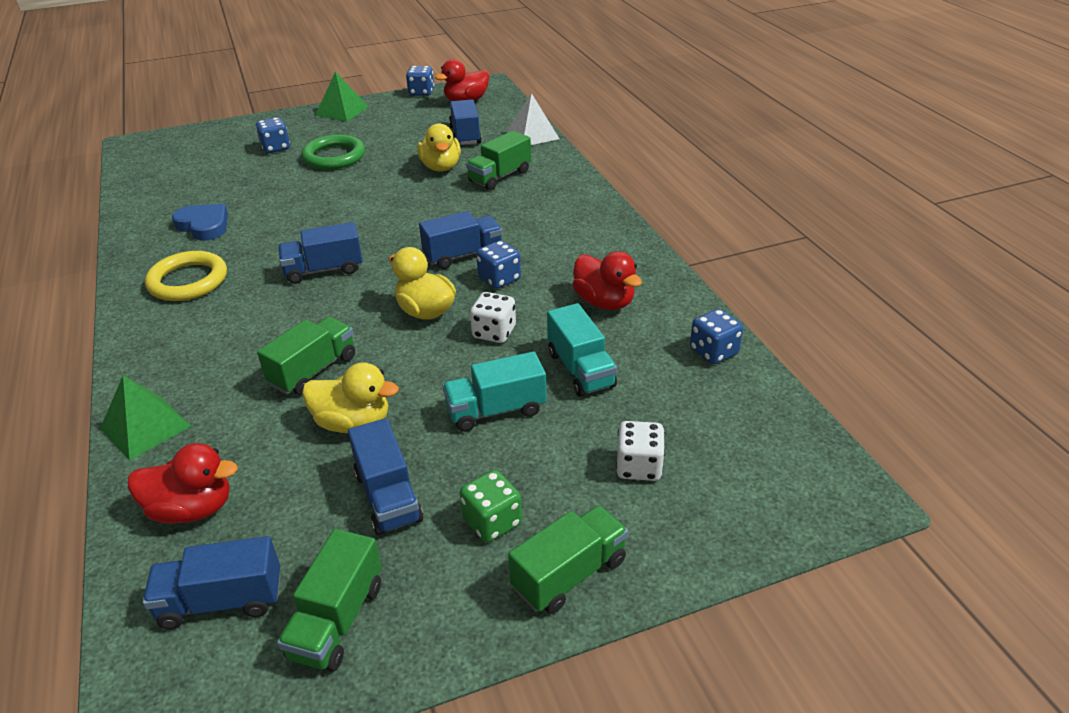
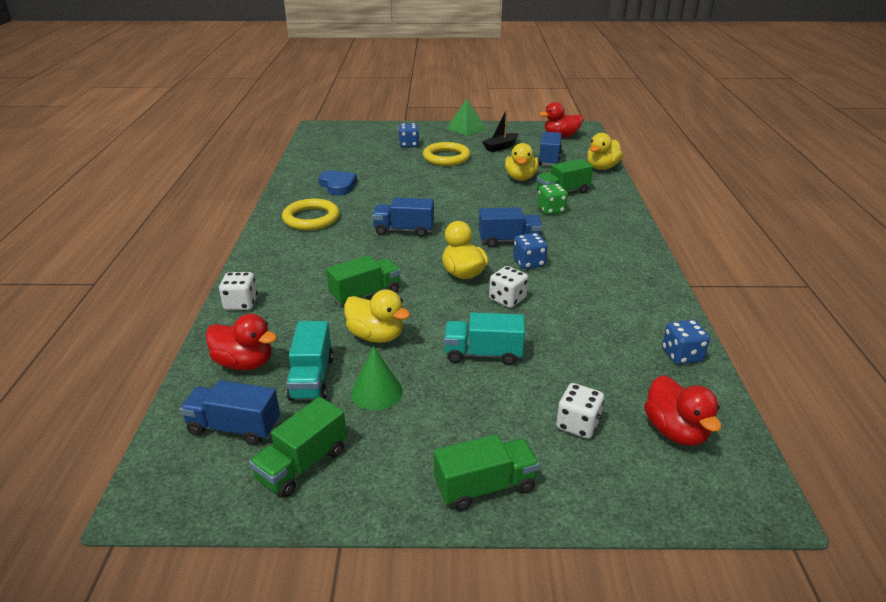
camera: 20 degrees right, 5 degrees down
green pyramid [100,375,191,461] -> white dice [219,272,258,310]
green ring [301,134,365,170] -> yellow ring [423,142,470,166]
blue truck [348,418,423,535] -> green cone [351,346,403,410]
blue dice [406,66,434,96] -> none
green dice [460,470,522,542] -> green dice moved to [537,184,568,215]
white pyramid [506,93,560,145] -> yellow duck [587,133,623,170]
turquoise truck [547,303,617,397] -> turquoise truck moved to [286,321,333,401]
red duck [573,251,642,310] -> red duck moved to [644,375,721,446]
none -> black boat [482,109,519,152]

